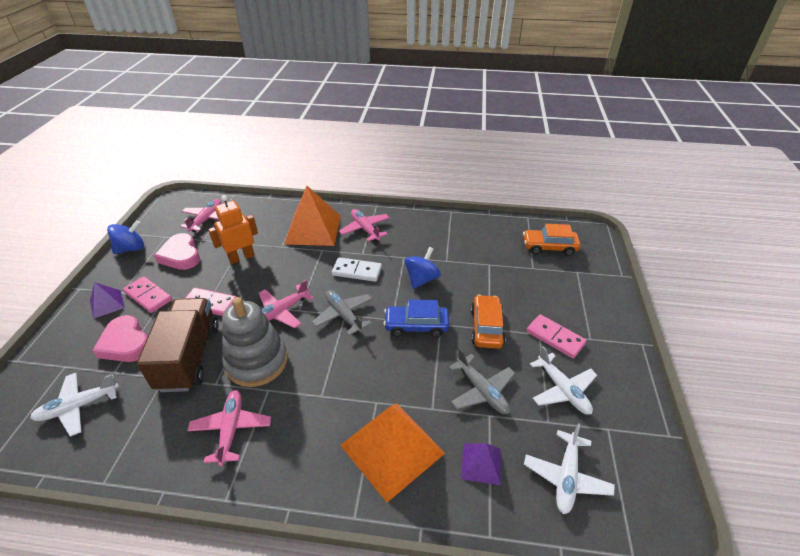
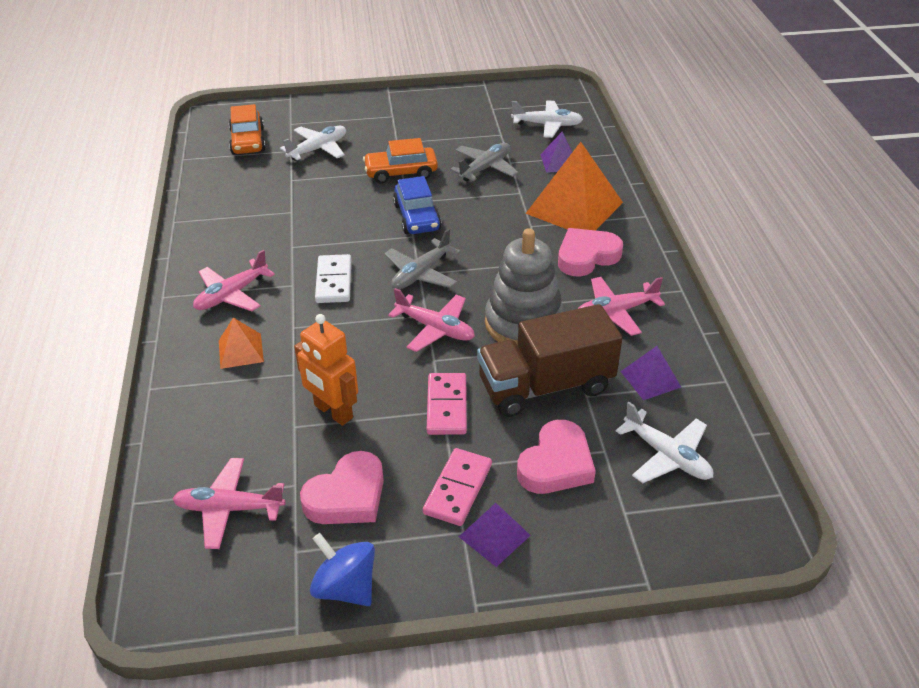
camera: 105 degrees left, 0 degrees up
orange pyramid [284,186,341,246] -> orange pyramid [219,318,264,369], size x0.50
blue spinning top [405,247,441,289] -> none
pink domino [526,314,587,358] -> none
white plane [530,346,597,415] -> white plane moved to [280,126,346,161]
none -> pink heart [558,228,623,276]
none -> purple pyramid [621,346,681,400]

